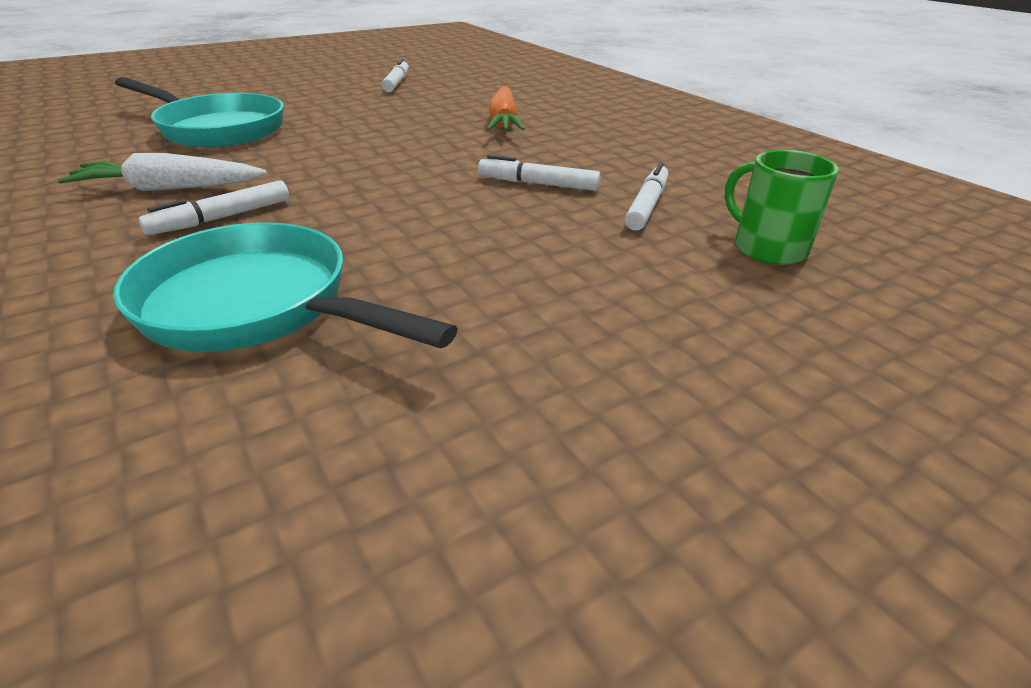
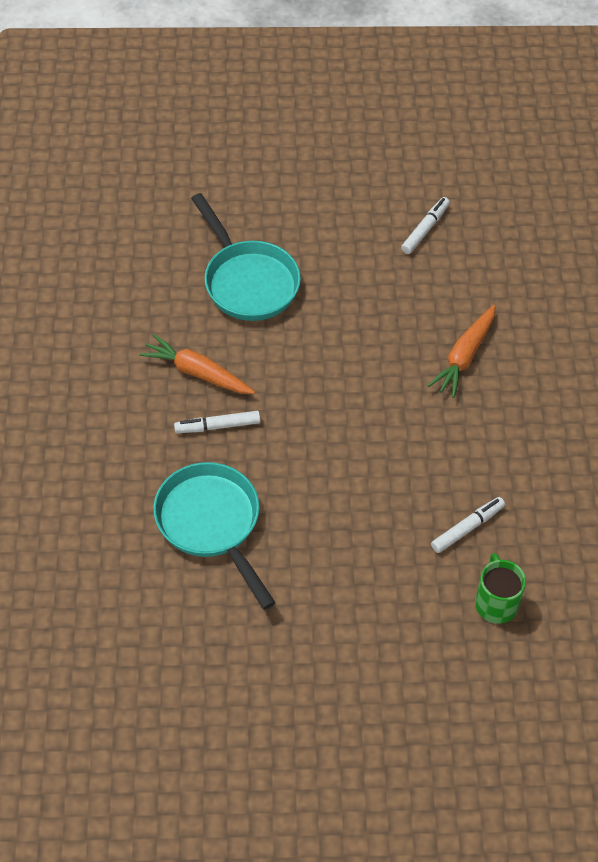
camera: 30 degrees right, 20 degrees up
white carrot [57,153,267,191] -> orange carrot [139,334,255,394]
white marker [478,155,600,191] -> none

